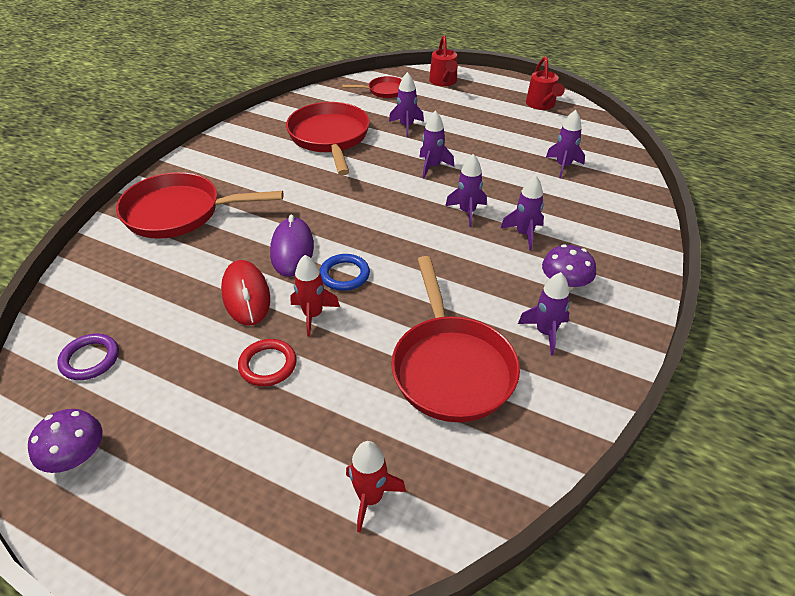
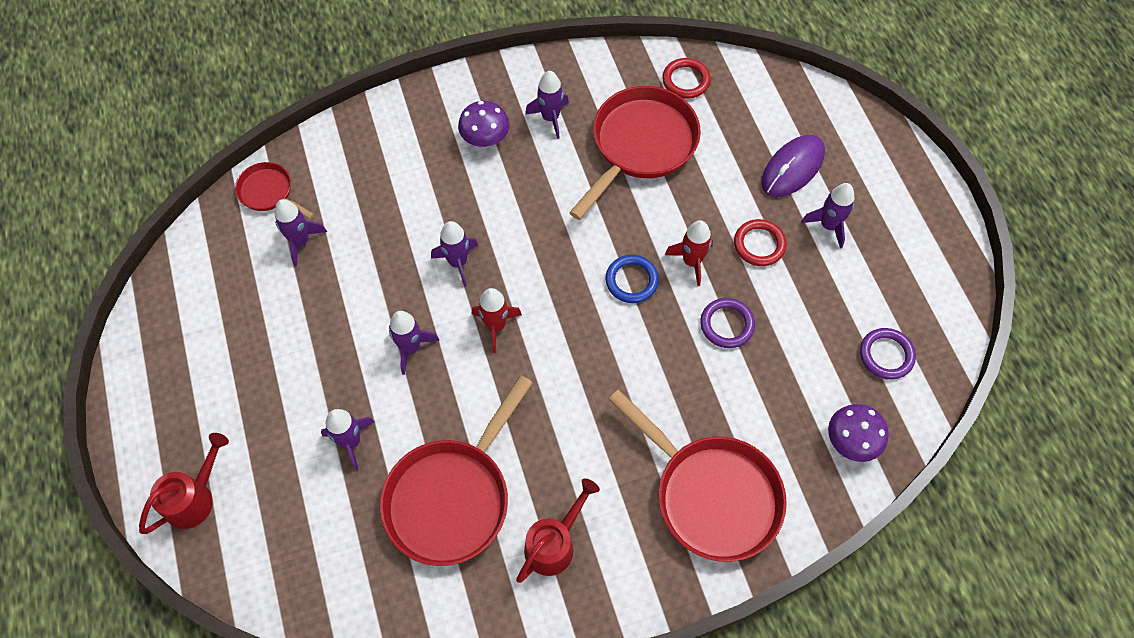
camera: 135 degrees left, 20 degrees up
purple mushroom [28,409,103,473] -> purple mushroom moved to [828,404,889,462]
red mouse [221,260,270,326] -> purple ring [700,298,755,348]
purple mouse [270,215,314,277] -> purple mouse moved to [761,135,825,197]
red pan [342,76,402,98] -> red pan moved to [235,162,314,219]
red rocket [346,441,406,532] -> red rocket moved to [472,288,522,353]
purple rocket [501,175,544,250] -> purple rocket moved to [801,183,855,249]
red watering can [526,56,565,110] -> red watering can moved to [516,478,600,583]
none -> red ring [662,58,711,99]

